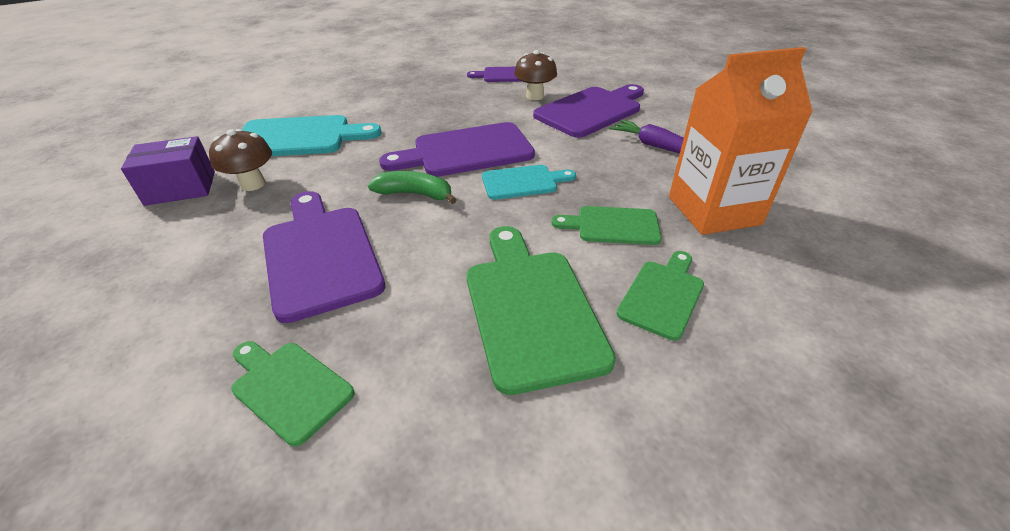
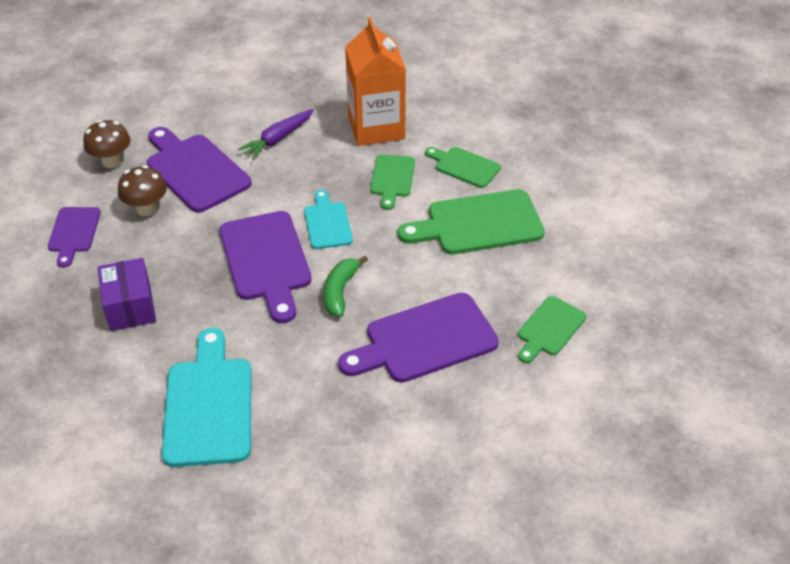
camera: 90 degrees left, 5 degrees up
purple box [121,136,215,206] -> purple box moved to [97,258,156,331]
brown mushroom [209,129,272,191] -> brown mushroom moved to [83,120,131,168]

